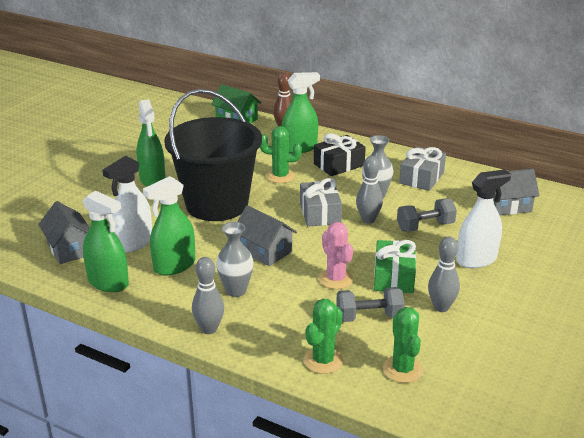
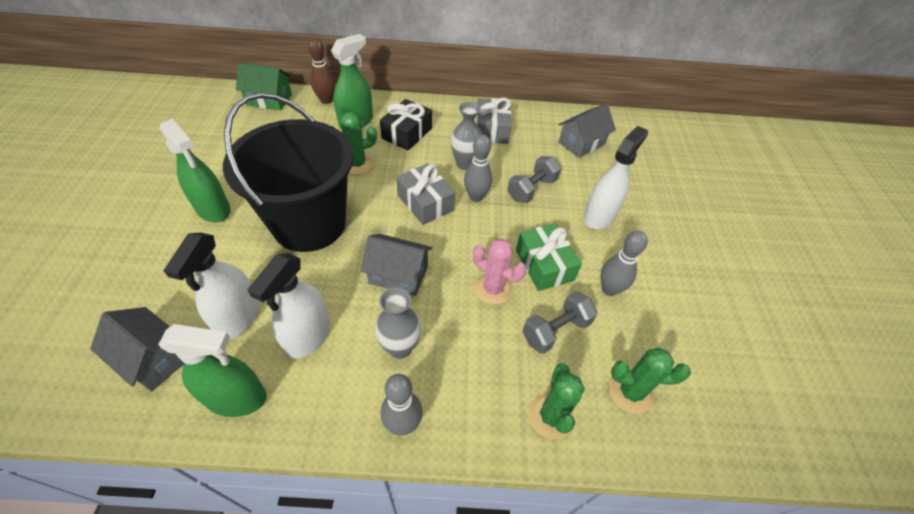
camera: 30 degrees left, 20 degrees up
green spray bottle [143,176,195,276] -> white spray bottle [247,253,330,359]
green cactus [383,307,423,383] -> green cactus turned 45 degrees counterclockwise [609,348,691,414]

